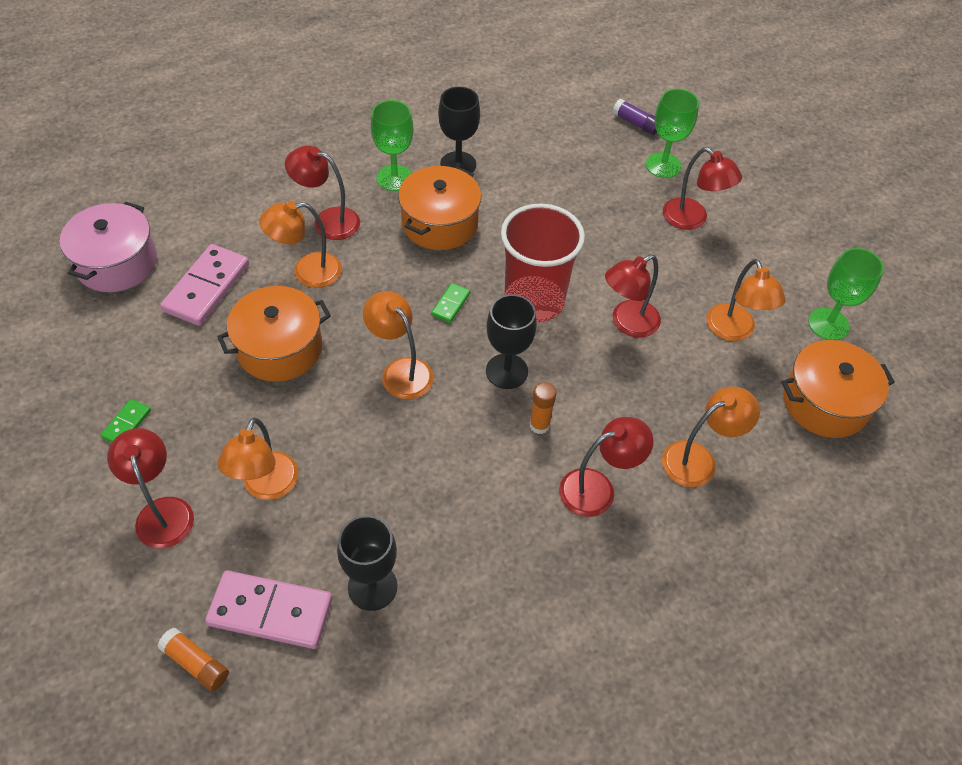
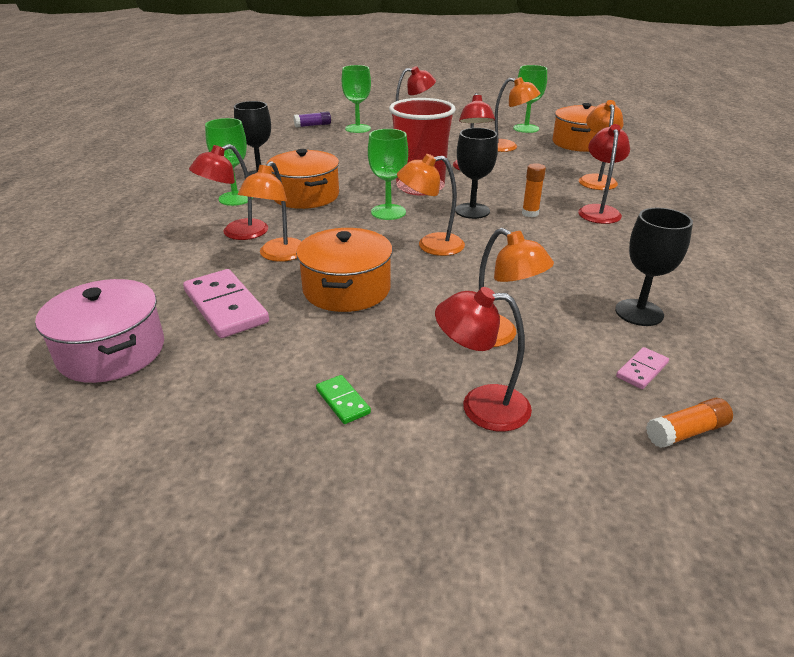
camera: 55 degrees left, 20 degrees down
pink domino [205,570,332,649] -> pink domino [616,347,669,389], size x0.49
green domino [431,283,470,323] -> green goblet [368,129,408,220]

